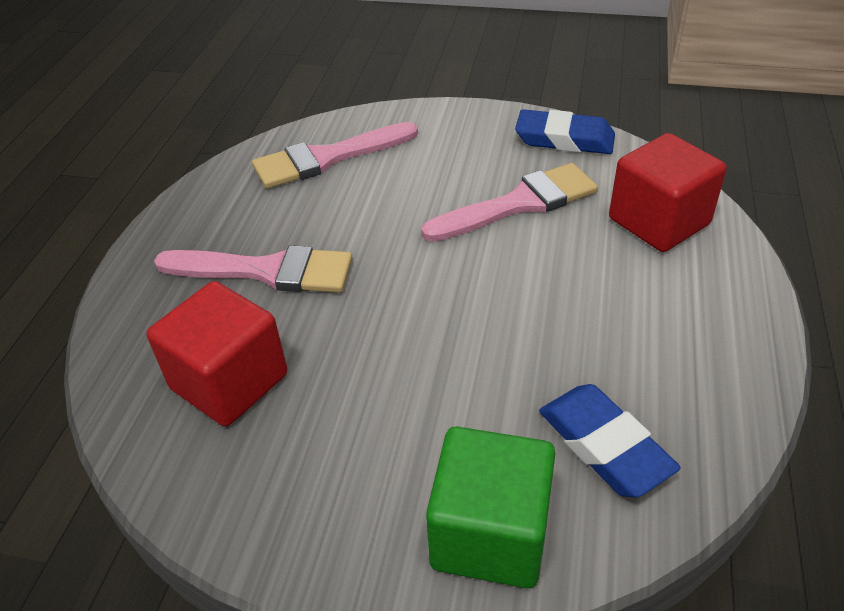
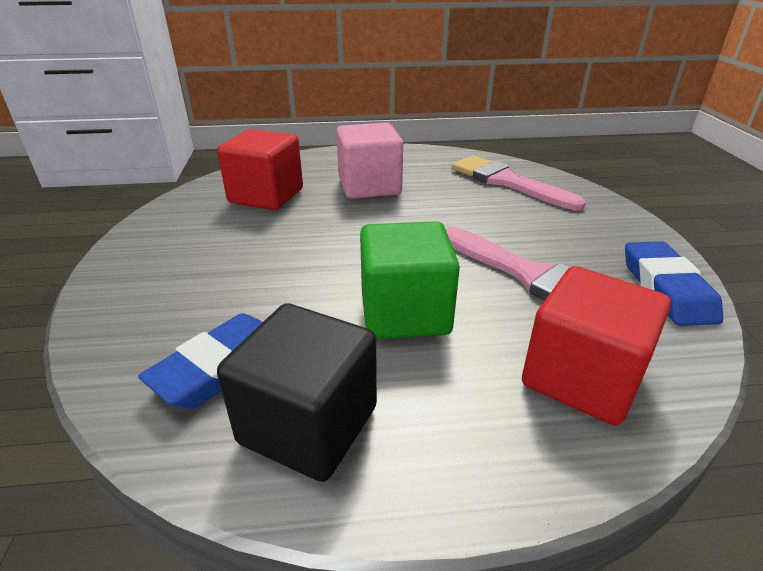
camera: 70 degrees right, 10 degrees down
pink brush [154,245,352,293] -> pink cube [336,122,403,199]
green cube [426,427,555,588] -> green cube moved to [360,221,460,339]
none -> black cube [217,303,377,482]

